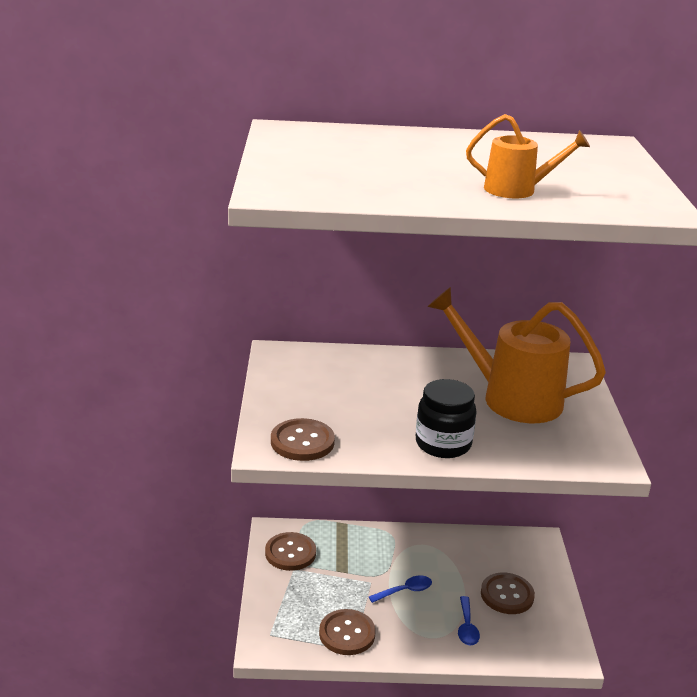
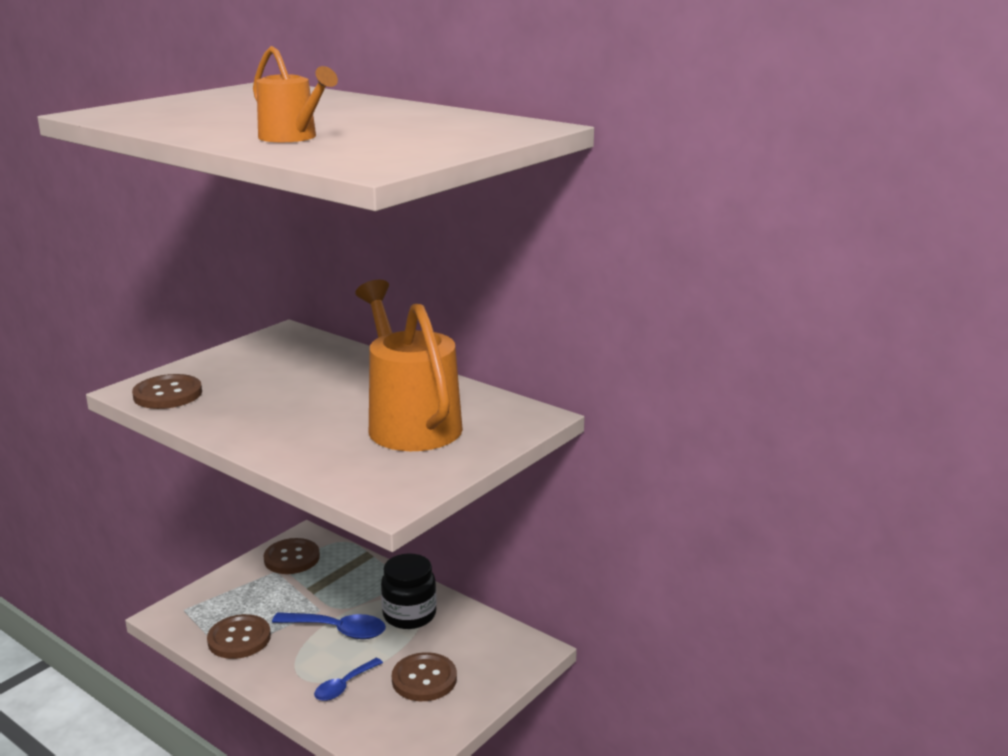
camera: 40 degrees right, 5 degrees down
blue spoon [369,576,432,603] -> blue spoon [272,612,386,639], size x1.52
black jar [416,379,476,458] -> black jar moved to [381,553,437,629]

